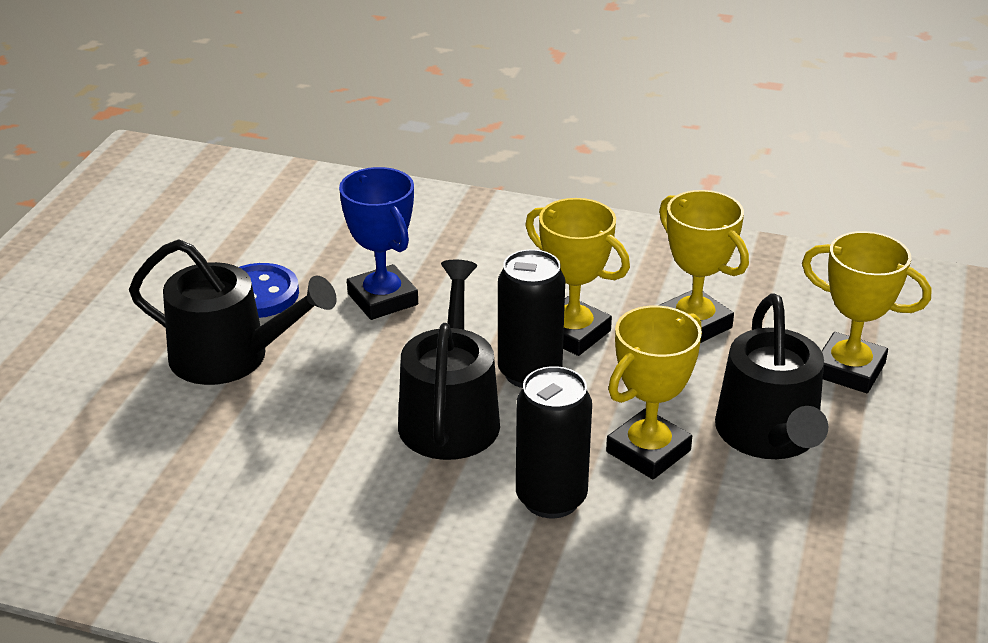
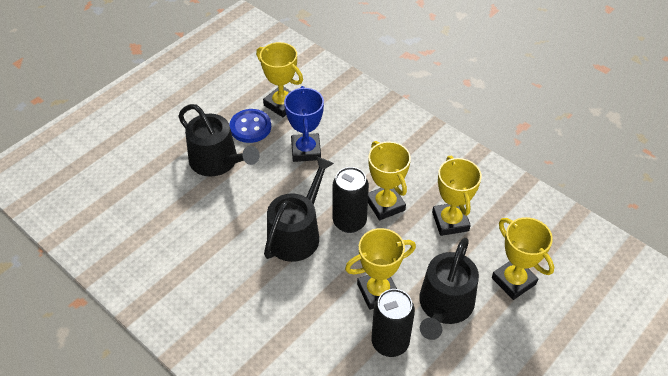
camera: 25 degrees right, 15 degrees up
black can [516,366,592,518] -> black can moved to [371,289,415,357]
none -> yellow trophy [256,42,303,117]

